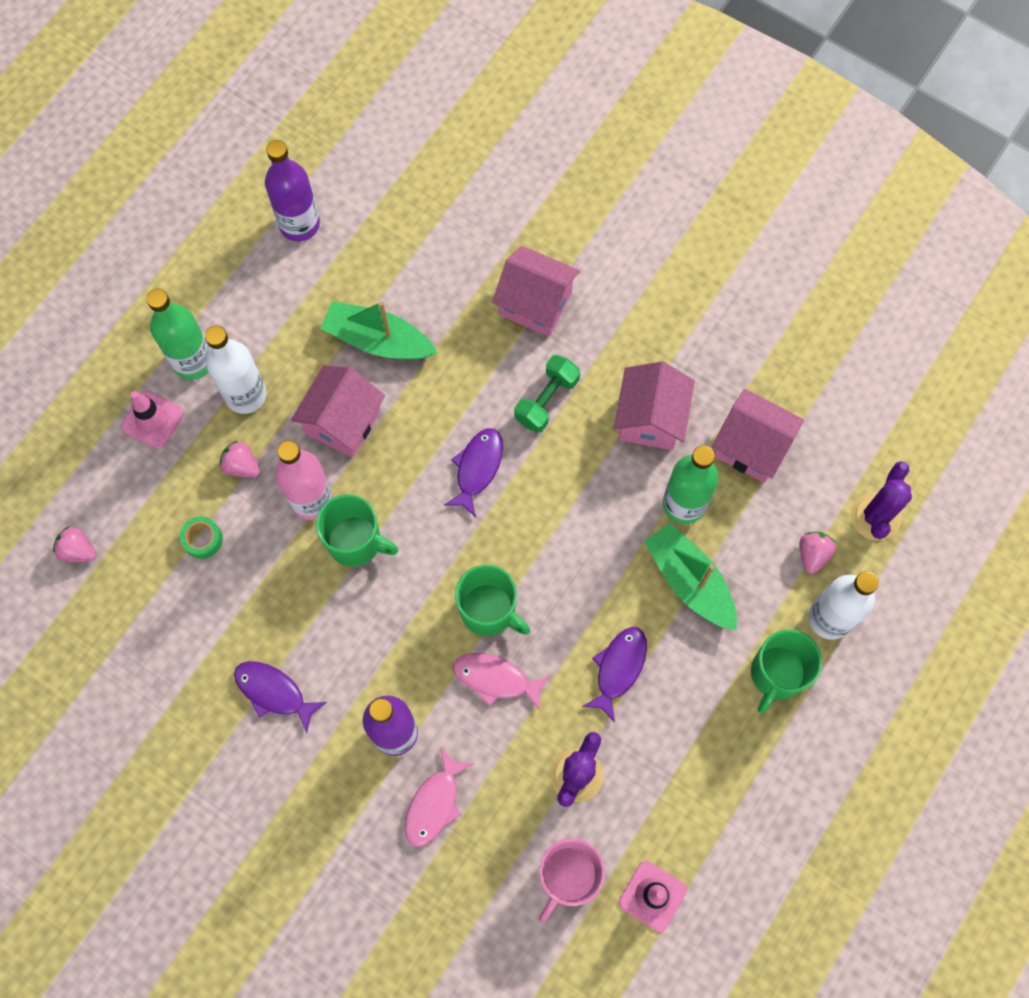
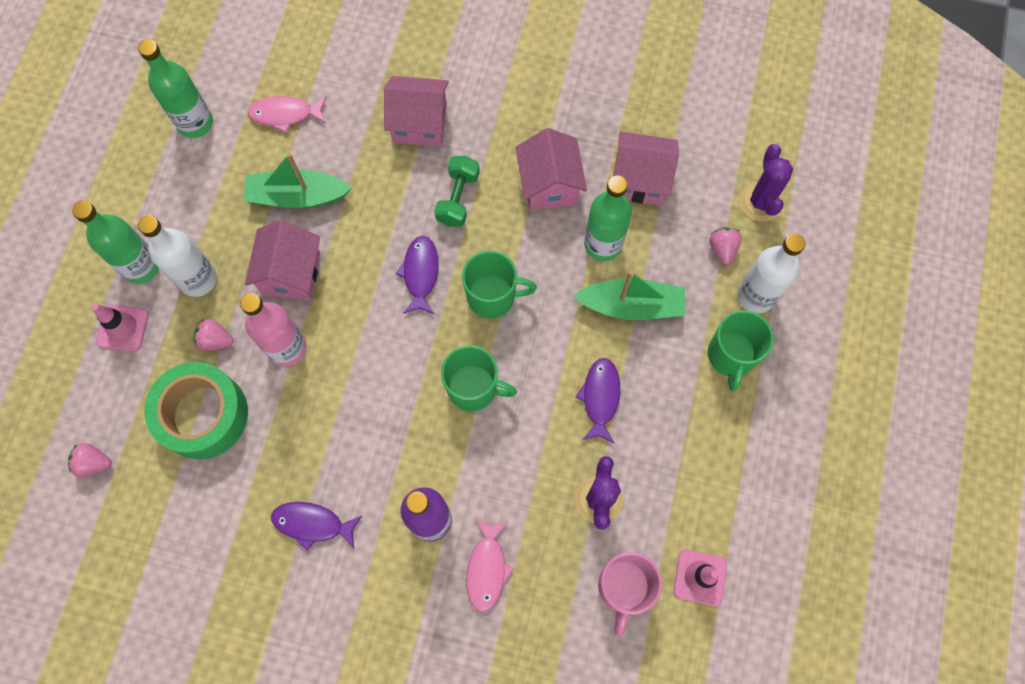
camera: 20 degrees left, 0 degrees up
green tape [180,516,223,559] -> green tape [144,362,248,459], size x2.47
purple bottle [265,140,320,241] -> green bottle [138,39,213,138]
green mug [316,494,398,567] -> green mug moved to [462,251,537,319]
pink fish [453,653,551,711] -> pink fish moved to [248,96,327,133]
green boat [644,522,737,630] -> green boat turned 150 degrees clockwise [574,271,685,320]

